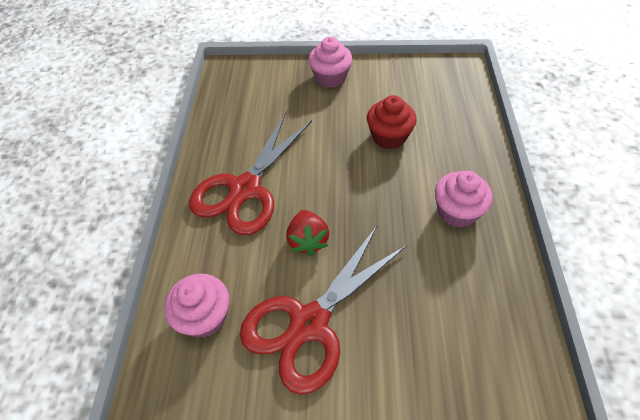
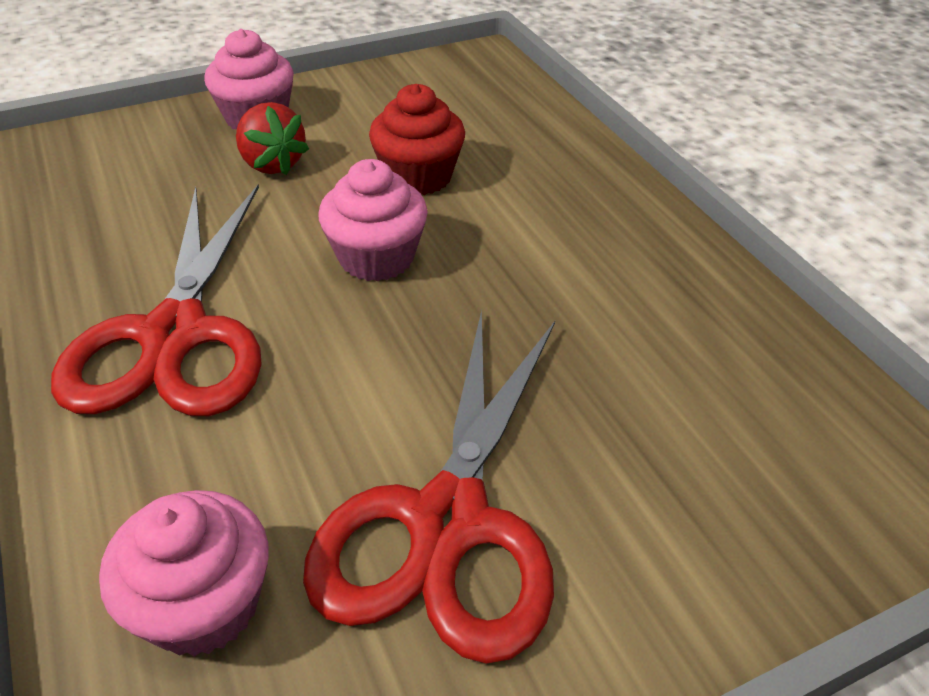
camera: 30 degrees left, 10 degrees down
red strawberry [286,210,329,256] -> red strawberry moved to [236,102,309,175]
pink cupcake [435,171,493,228] -> pink cupcake moved to [319,159,428,281]

